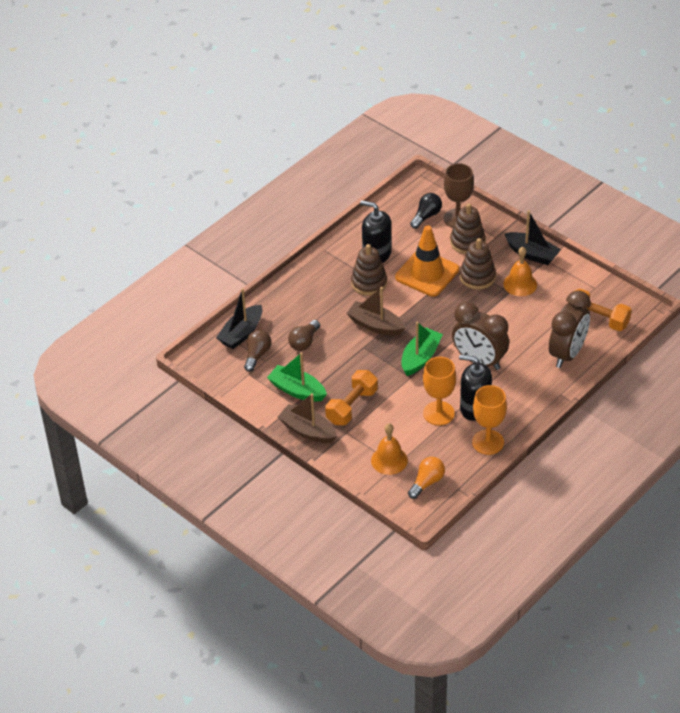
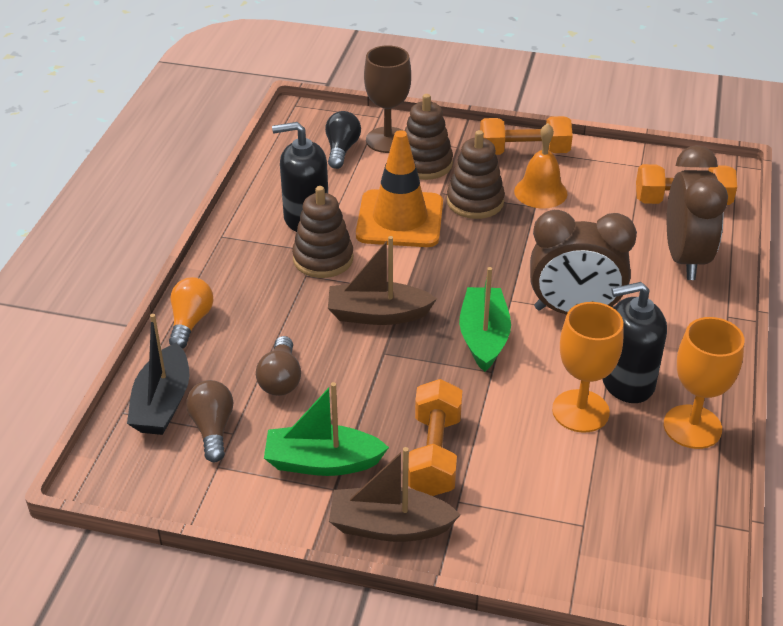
camera: 30 degrees left, 5 degrees down
orange bell [371,423,408,475] -> none
orange light bulb [408,457,445,499] -> orange light bulb moved to [169,277,214,349]
black boat [504,210,561,265] -> orange dumbbell [480,116,573,155]

